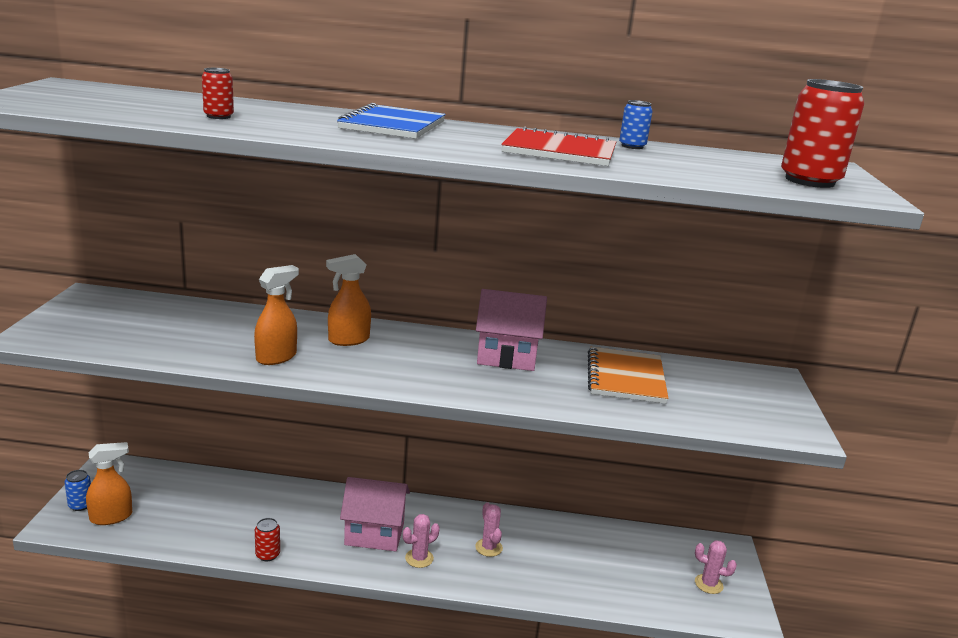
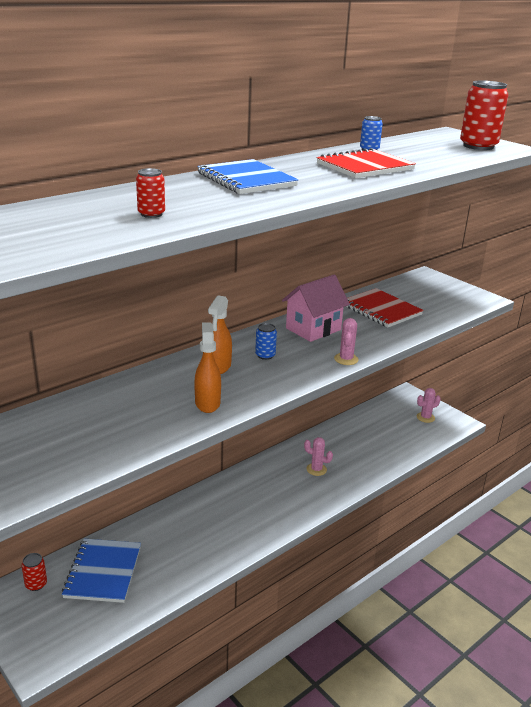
camera: 45 degrees left, 5 degrees up
blue can [64,470,91,511] -> blue can moved to [255,323,277,360]
orange spray bottle [86,442,132,525] -> none
red can [255,518,280,561] -> red can moved to [21,553,47,591]
pink house [340,477,410,551] -> none
pink cactus [403,514,440,568] -> pink cactus moved to [334,318,358,365]
orange notebook [588,347,668,404] -> red notebook [345,288,424,327]
none -> blue notebook [62,539,141,603]

